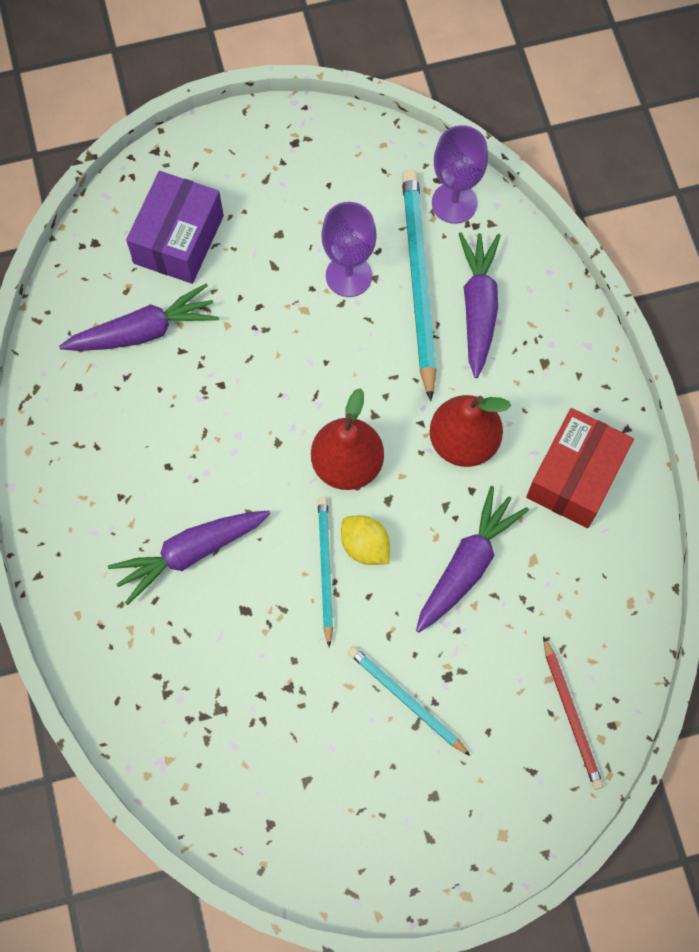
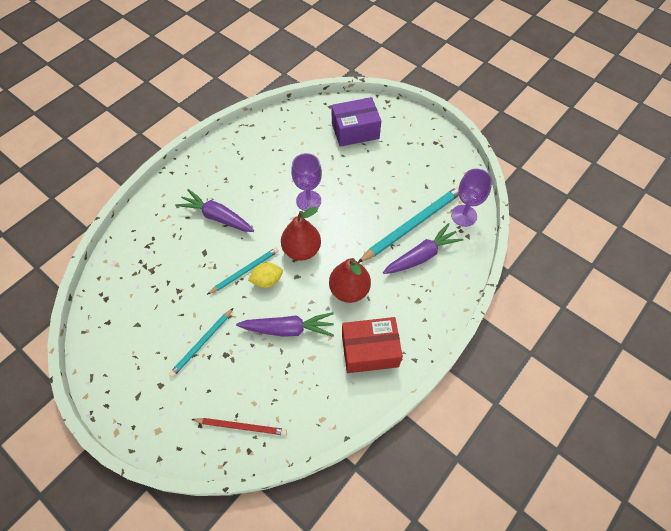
camera: 55 degrees right, 10 degrees down
purple carrot [59,283,219,351] -> none
purple goblet [321,202,377,297] -> purple goblet moved to [291,153,322,211]
yellow lemon [341,516,390,565] -> yellow lemon turned 60 degrees clockwise [248,263,283,288]
turquoise pencil [348,646,471,756] -> turquoise pencil turned 150 degrees counterclockwise [169,308,233,377]
red pencil [543,636,603,790] -> red pencil turned 120 degrees counterclockwise [191,418,287,436]

